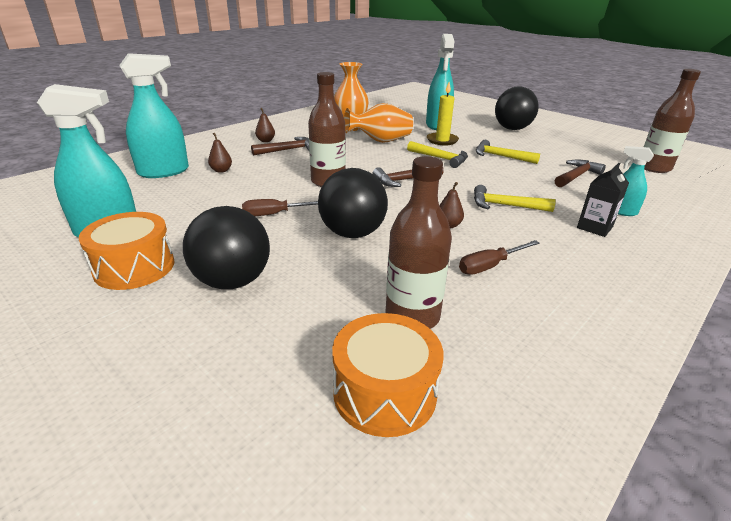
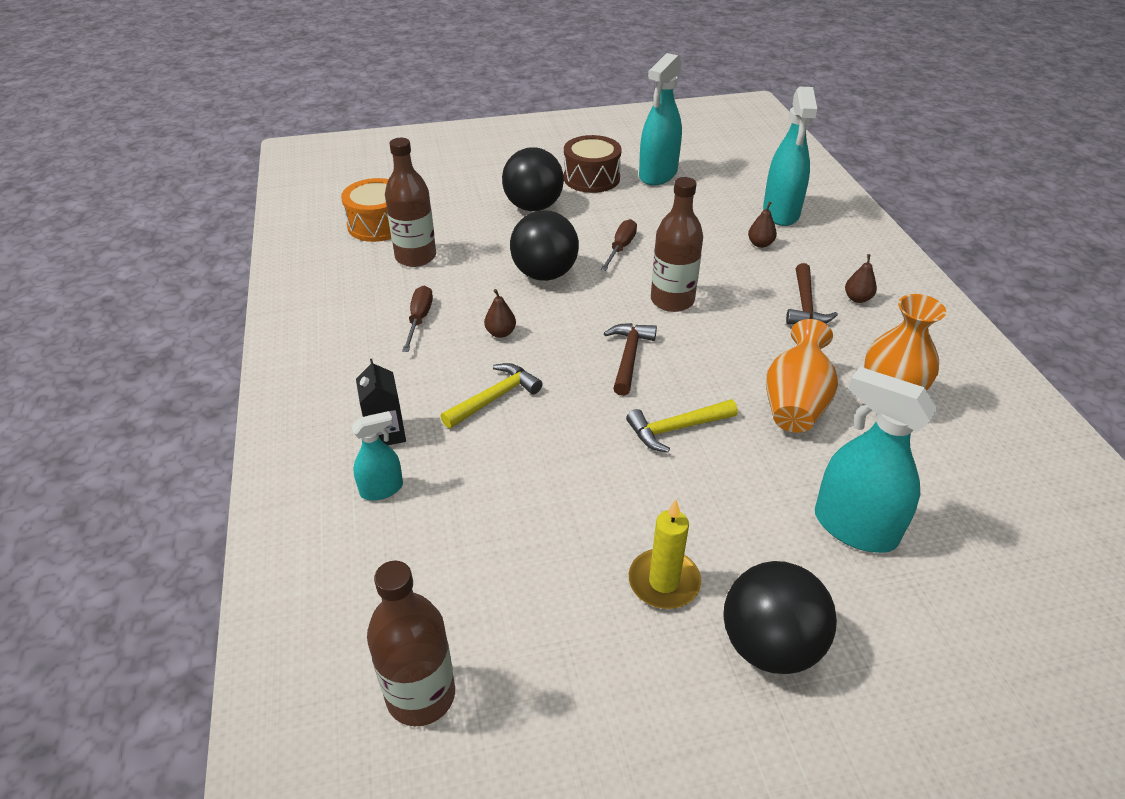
camera: 125 degrees right, 10 degrees up
orange drum [79,212,174,290] -> brown drum [564,135,622,193]
yellow candle [427,82,459,145] -> yellow candle moved to [629,500,701,609]
yellow hammer [476,140,540,164] -> none
brown hammer [555,159,606,187] -> none

